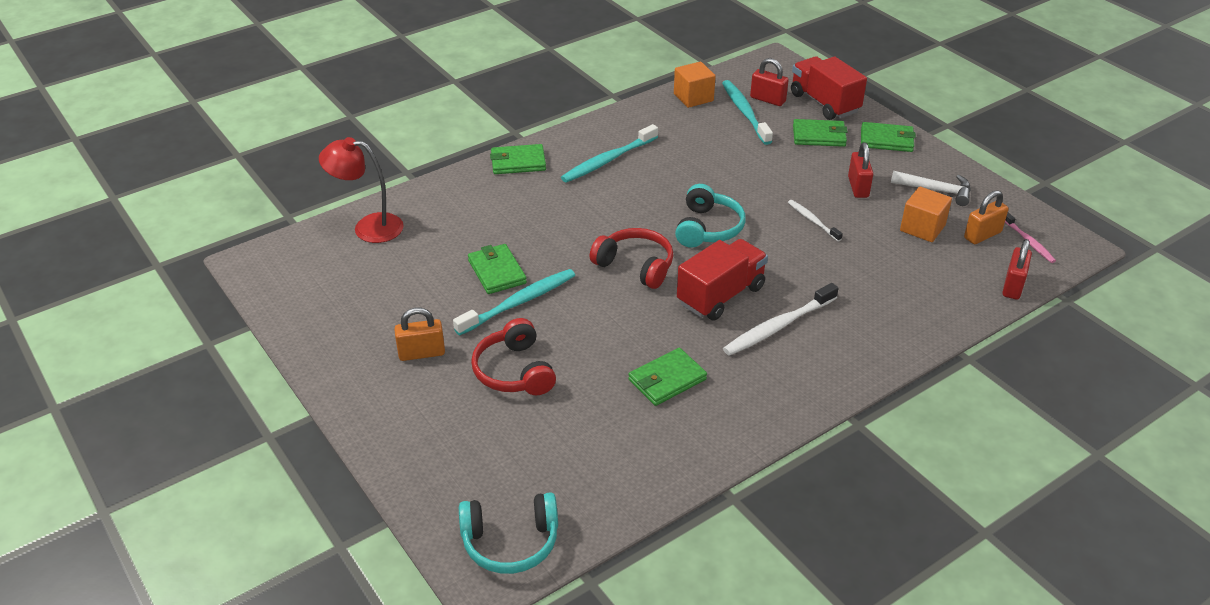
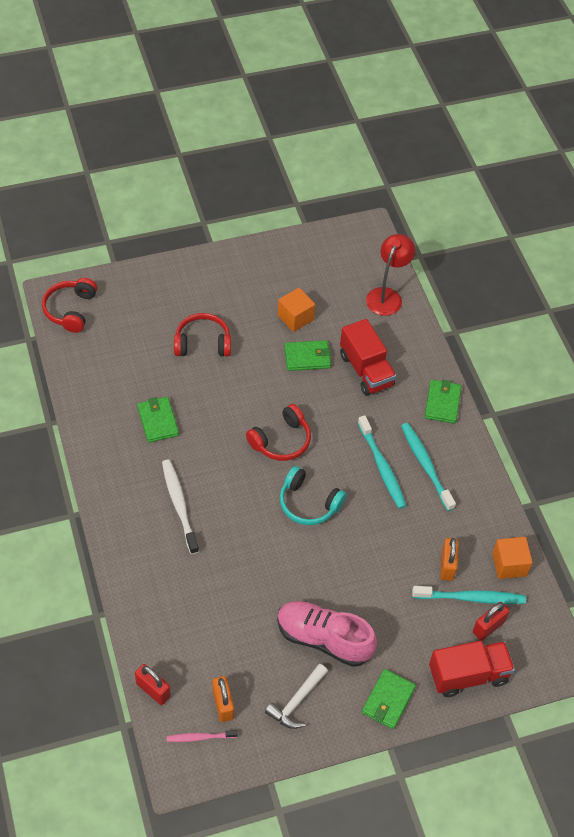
camera: 105 degrees right, 15 degrees up
orange padlock [394,307,445,361] -> orange padlock moved to [440,538,459,581]
turquoise toothbrush [453,269,575,335] -> turquoise toothbrush moved to [358,415,406,509]
turquoise headphones [459,492,558,574] -> red headphones [42,278,97,333]
red truck [677,239,768,320] -> red truck moved to [340,319,396,395]
white toothbrush [788,200,843,241] -> none
green wallet [793,119,848,147] -> none
red padlock [848,142,873,198] -> pink shoe [277,601,377,667]
orange cube [900,186,952,242] -> orange cube moved to [278,288,315,332]

